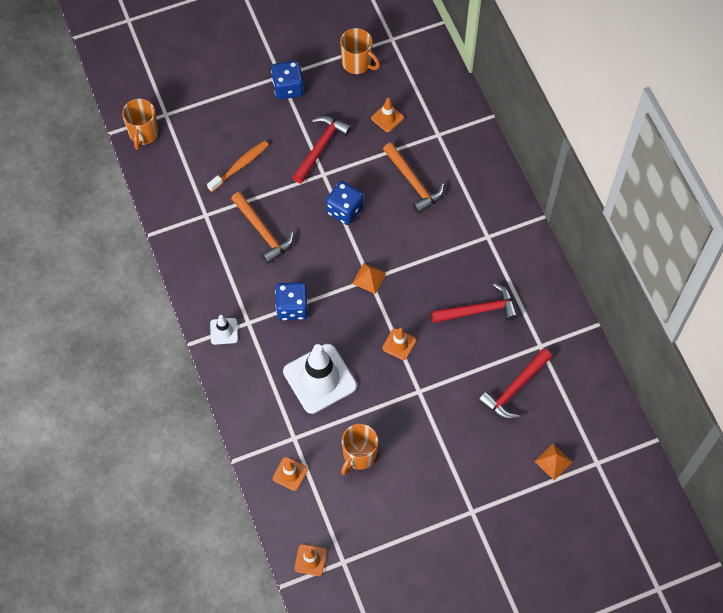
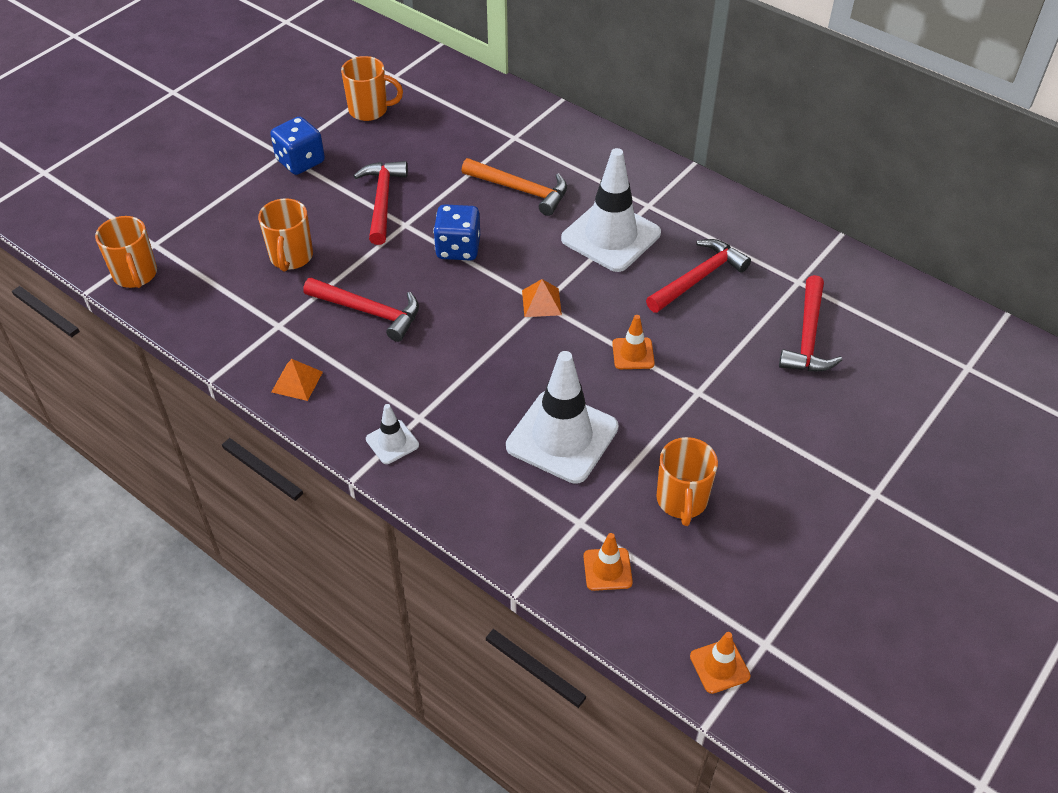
camera: 30 degrees left, 15 degrees down
orange toothbrush [207,140,269,192] -> orange mug [258,198,313,272]
orange hammer [231,192,294,264] -> red hammer [303,278,419,342]
blue dice [275,282,308,321] -> none
orange traffic cone [371,98,404,132] -> none
orange pyramid [534,444,573,480] -> orange pyramid moved to [272,359,323,401]
none -> white traffic cone [561,148,661,272]

